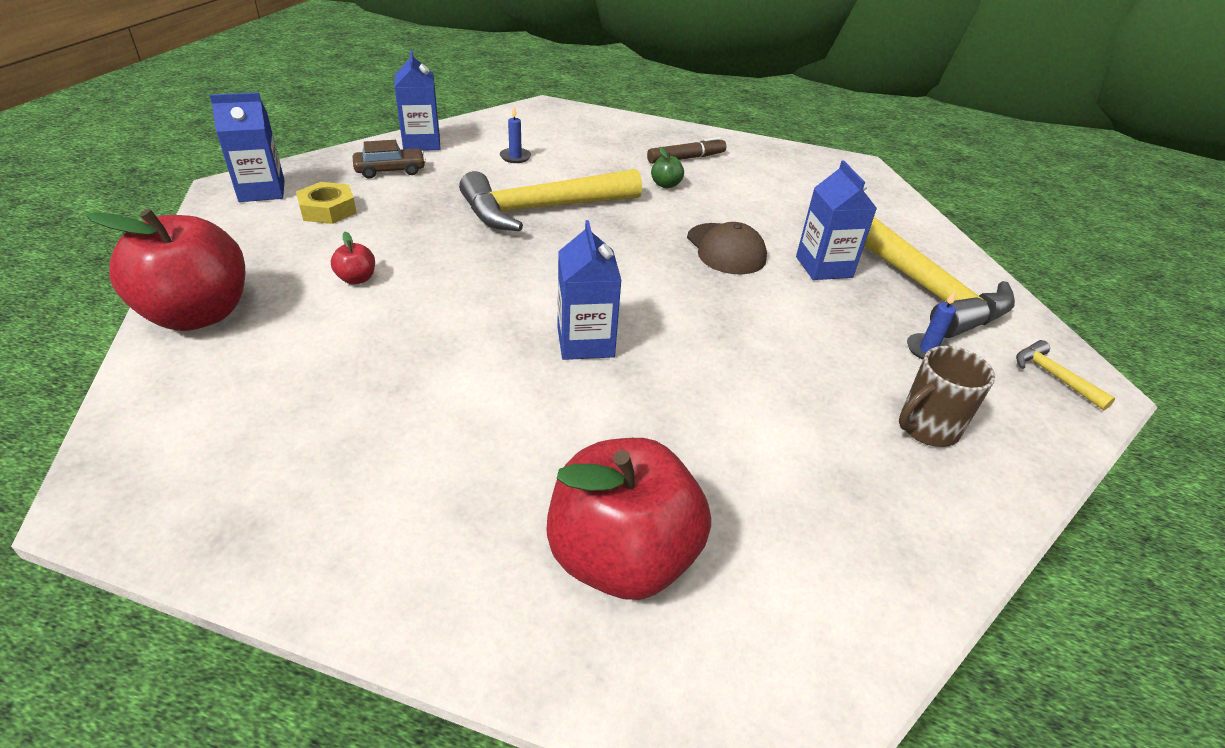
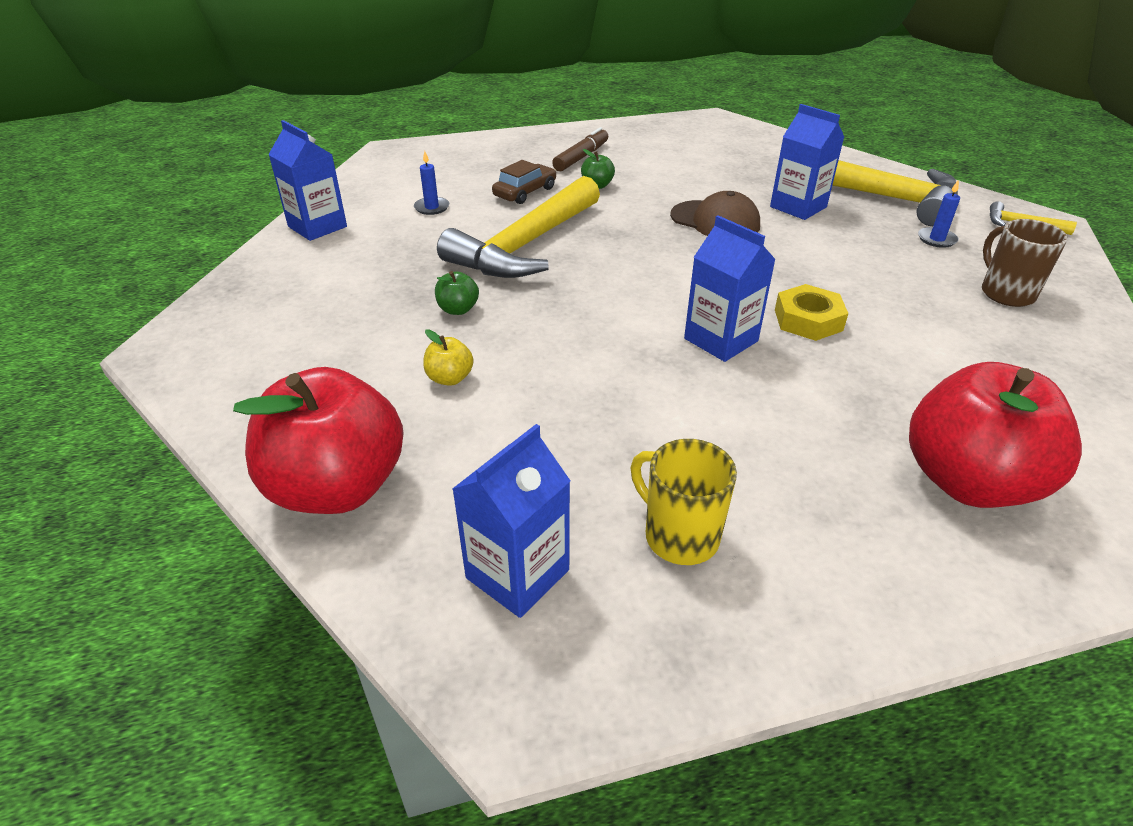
camera: 30 degrees left, 0 degrees up
blue carton [209,93,285,202] -> blue carton moved to [452,424,570,618]
yellow nut [296,182,357,224] -> yellow nut moved to [775,284,849,341]
red apple [331,232,375,285] -> yellow apple [423,329,474,386]
brown car [353,140,426,178] -> brown car moved to [492,160,556,204]
brown mug [899,346,995,447] -> brown mug turned 135 degrees clockwise [982,219,1068,307]
none -> green apple [435,271,479,315]
none -> yellow mug [631,439,737,565]

